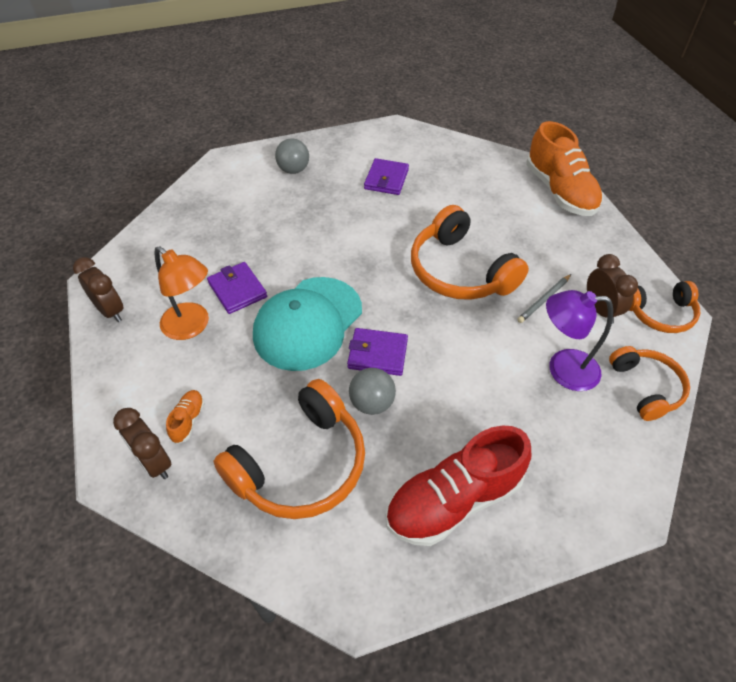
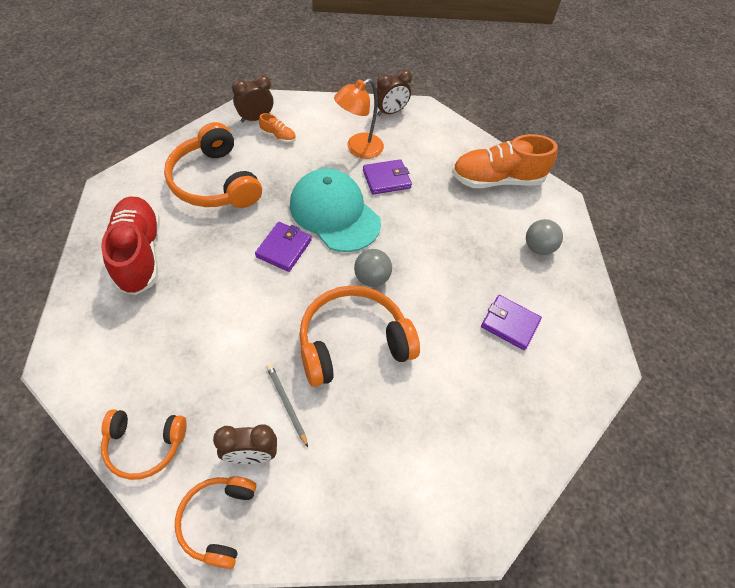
camera: 100 degrees right, 5 degrees up
grey ball [349,368,396,415] -> grey ball moved to [354,249,392,287]
orange shoe [526,121,603,216] -> orange shoe moved to [452,134,558,188]
purple lamp [546,290,613,391] -> none

